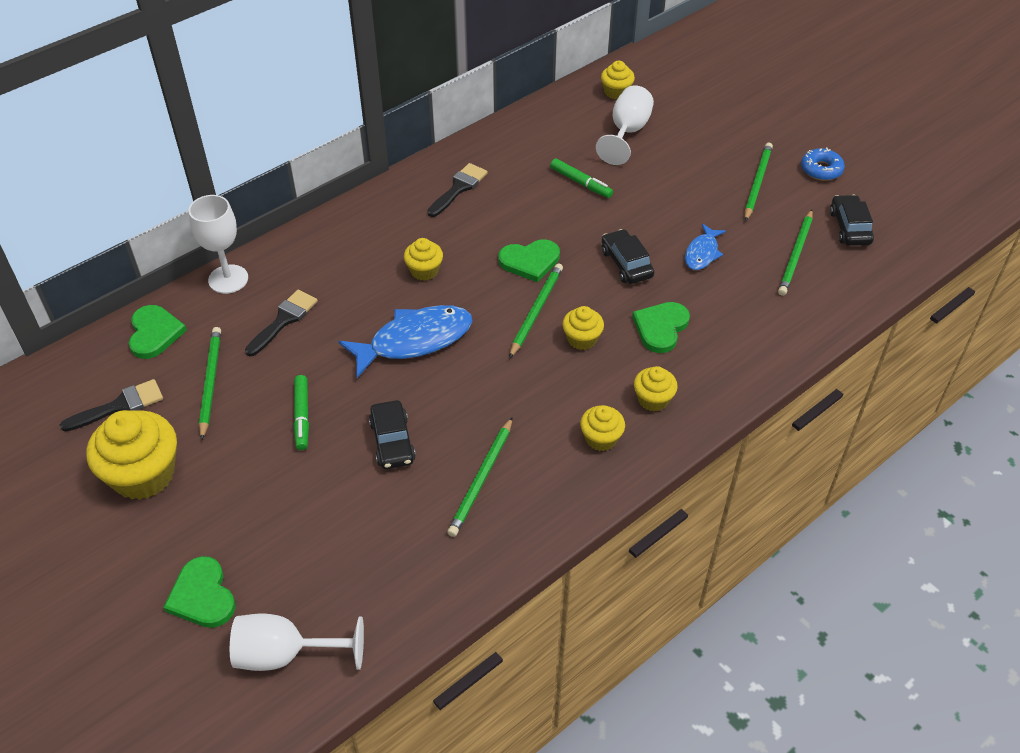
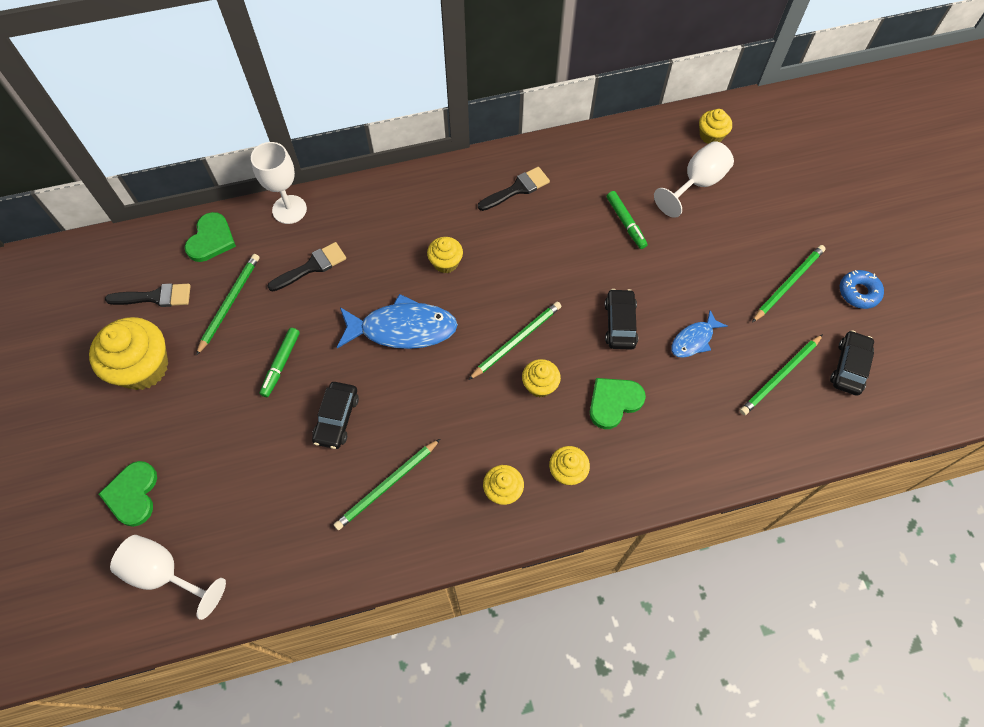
camera: 25 degrees right, 15 degrees up
green heart [498,239,560,282] -> none

